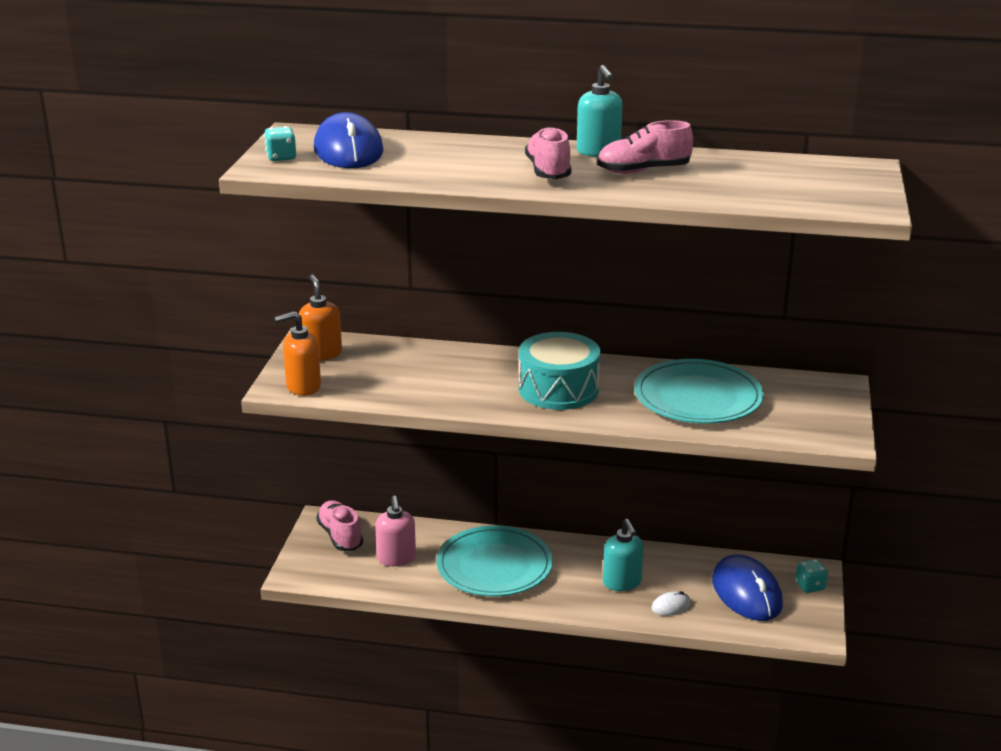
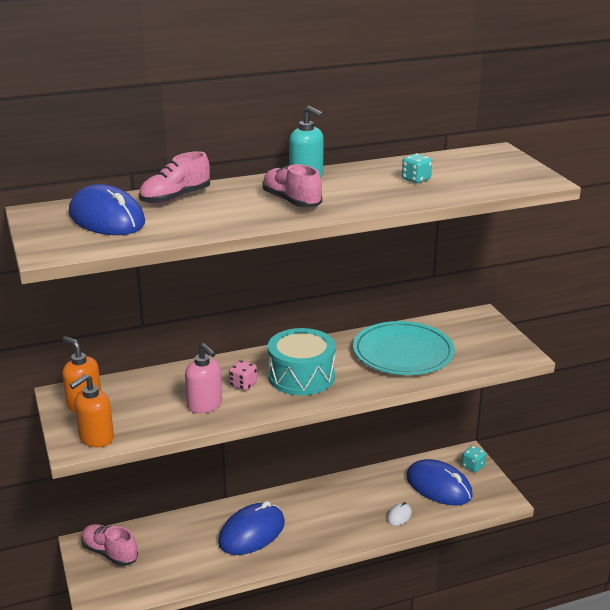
camera: 30 degrees left, 0 degrees up
turquoise dice [264,126,296,161] -> turquoise dice moved to [402,153,432,183]
pink soap dispenser [375,496,416,566] -> pink soap dispenser moved to [185,343,222,413]
turquoise plate [436,526,553,596] -> blue mouse [218,501,285,555]
pink shoe [597,120,693,174] -> pink shoe moved to [139,151,210,204]
turquoise soap dispenser [603,519,644,591] -> none
none -> pink dice [229,360,257,391]

